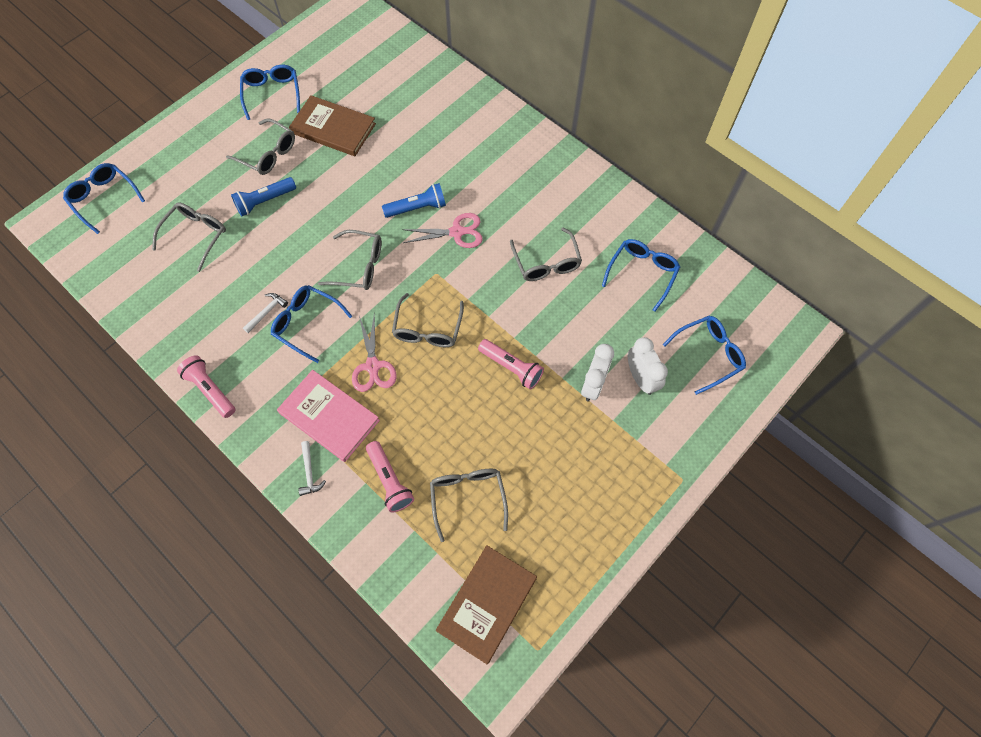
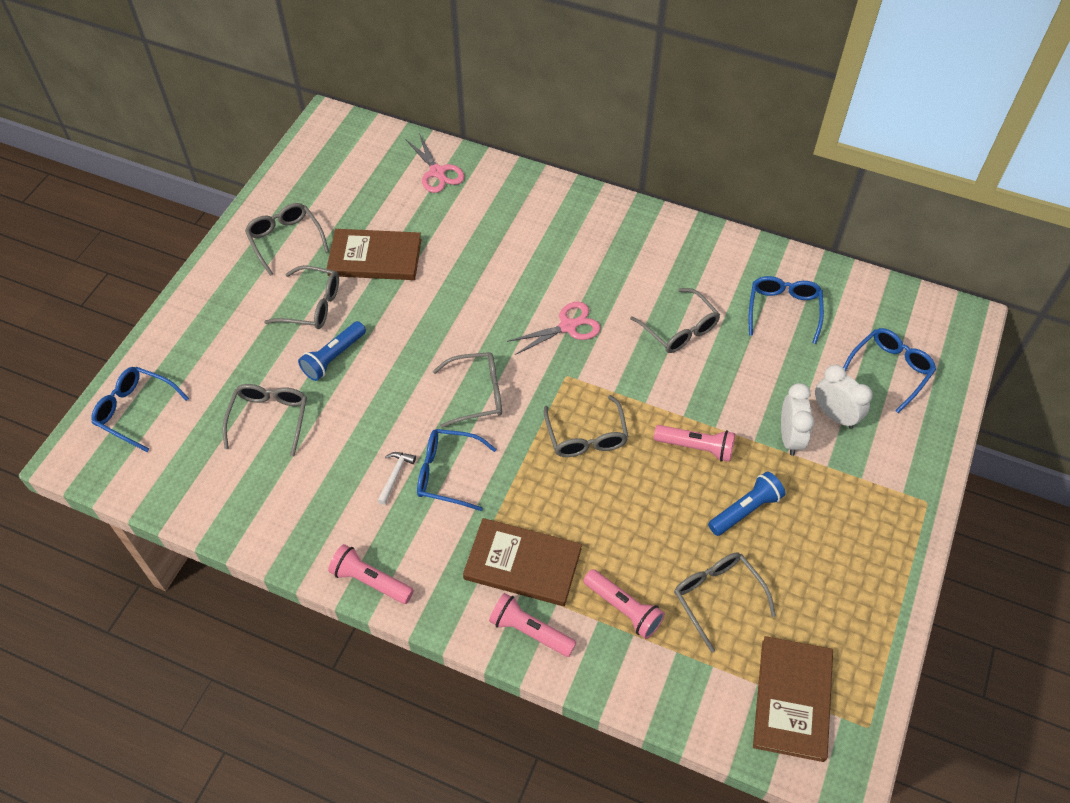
camera: 20 degrees left, 10 degrees down
blue glasses [240,65,300,120] -> grey glasses [245,203,329,276]
pink book [277,370,380,462] -> brown book [463,518,582,606]
white hammer [298,441,326,496] -> pink flashlight [489,593,577,657]
pink scissors [352,313,397,392] -> pink scissors moved to [405,133,465,193]
blue flashlight [382,183,446,218] -> blue flashlight moved to [708,471,785,536]

